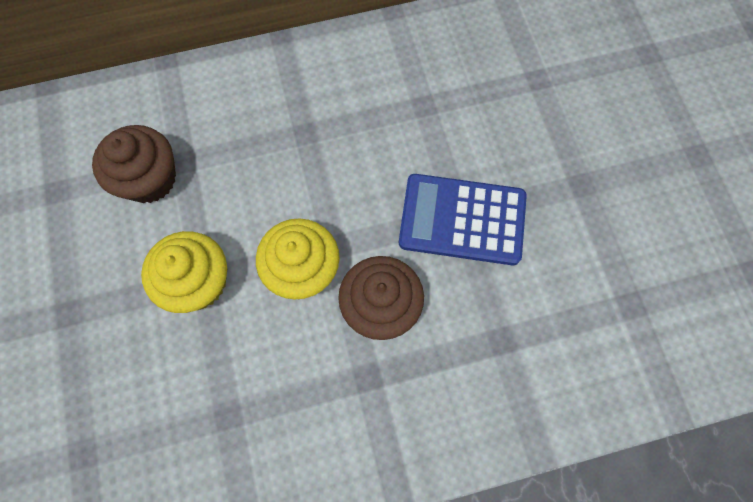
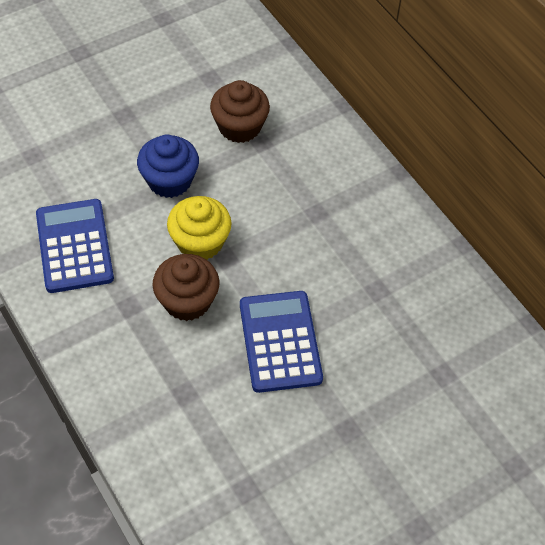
camera: 70 degrees right, 15 degrees down
yellow cupcake [141,231,227,313] -> blue cupcake [137,134,199,198]
none -> blue calculator [36,199,114,293]

